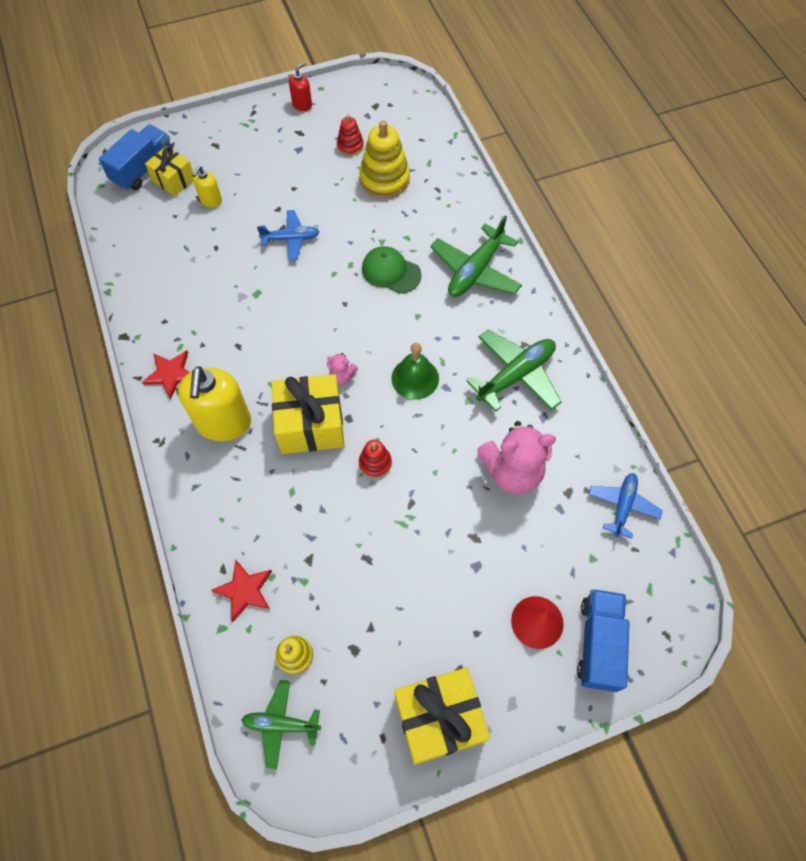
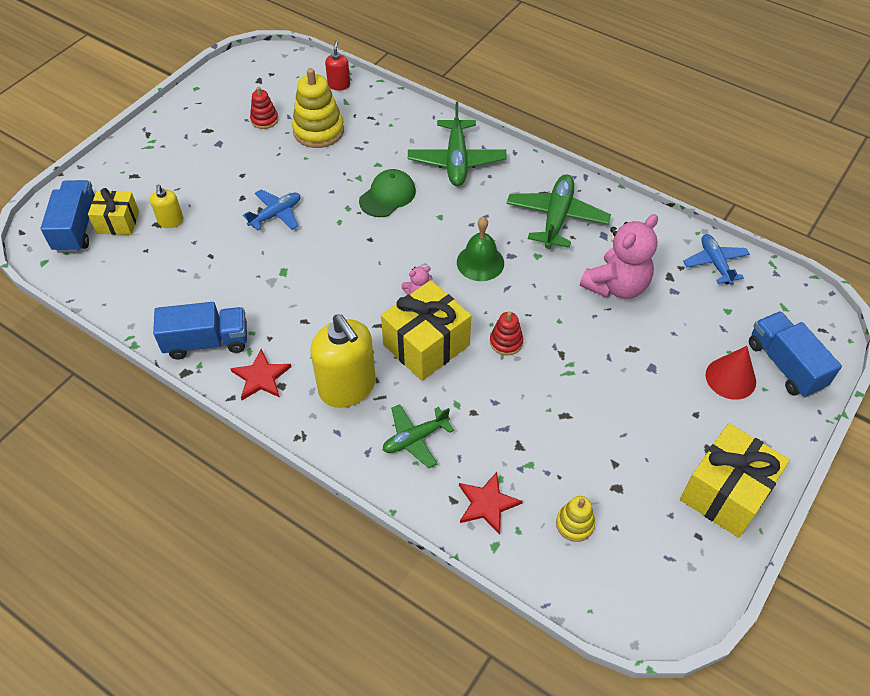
camera: 35 degrees left, 10 degrees down
green plane [241,680,321,769] -> green plane moved to [383,404,454,468]
red soap dispenser [289,62,312,111] -> red soap dispenser moved to [325,40,350,90]
green cap [362,246,422,294] -> green cap turned 135 degrees clockwise [359,169,416,217]
none -> blue truck [153,302,247,359]

